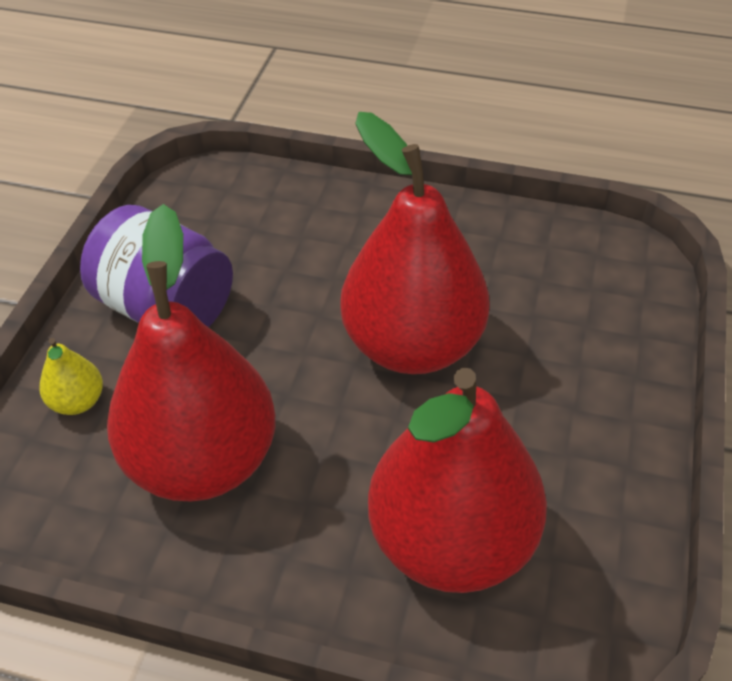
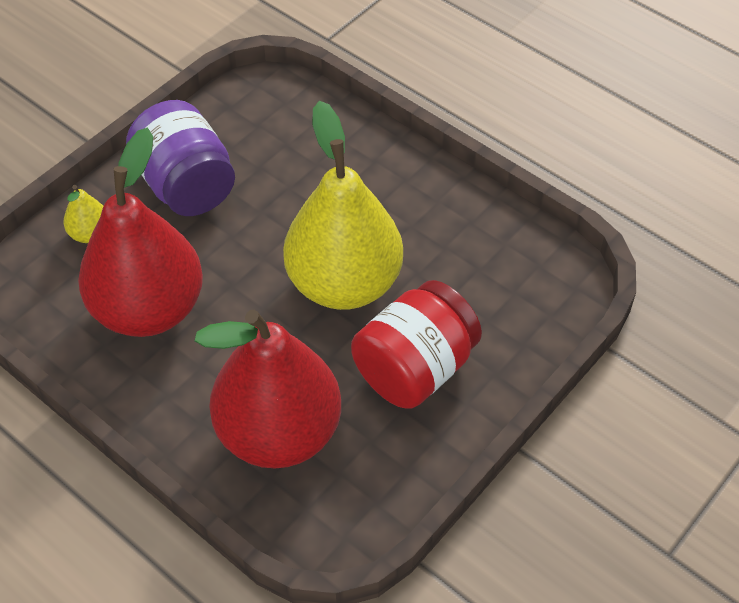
camera: 25 degrees right, 5 degrees up
red pear [340,112,490,374] -> yellow pear [283,101,403,310]
none -> red jar [351,280,482,409]

